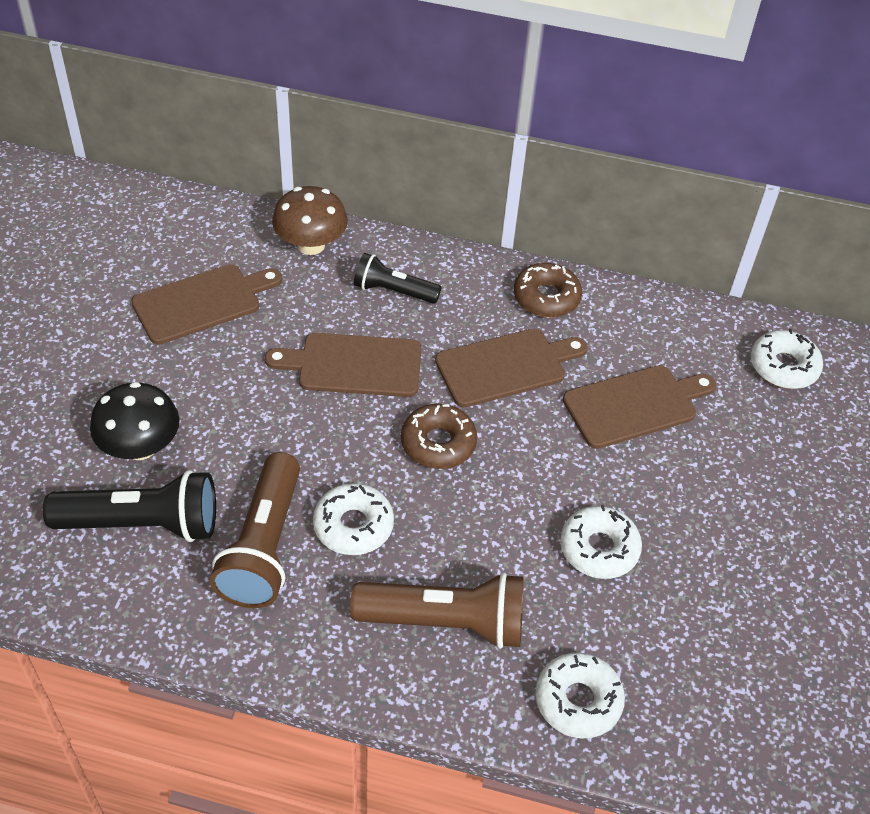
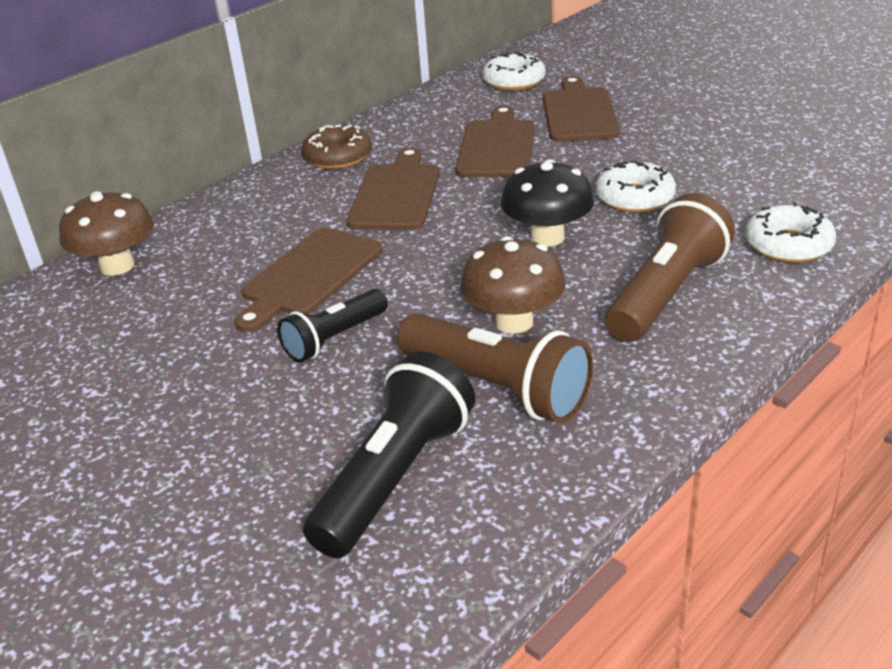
camera: 55 degrees left, 15 degrees down
black mushroom [90,382,180,460] -> black mushroom moved to [500,159,594,246]
brown cutting board [131,264,283,345] -> brown cutting board moved to [543,76,620,142]
white donut [313,483,394,555] -> brown mushroom [460,236,566,334]
black flashlight [354,253,442,304] -> black flashlight moved to [277,289,388,363]
brown donut [401,404,477,469] -> none

